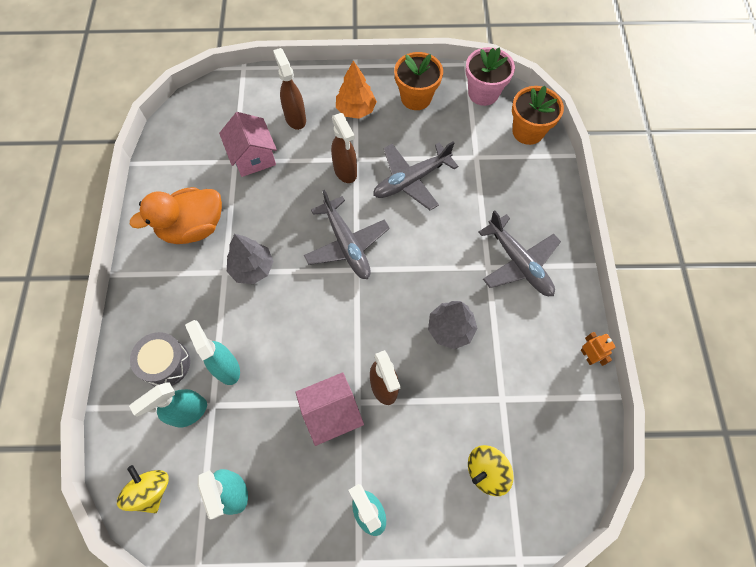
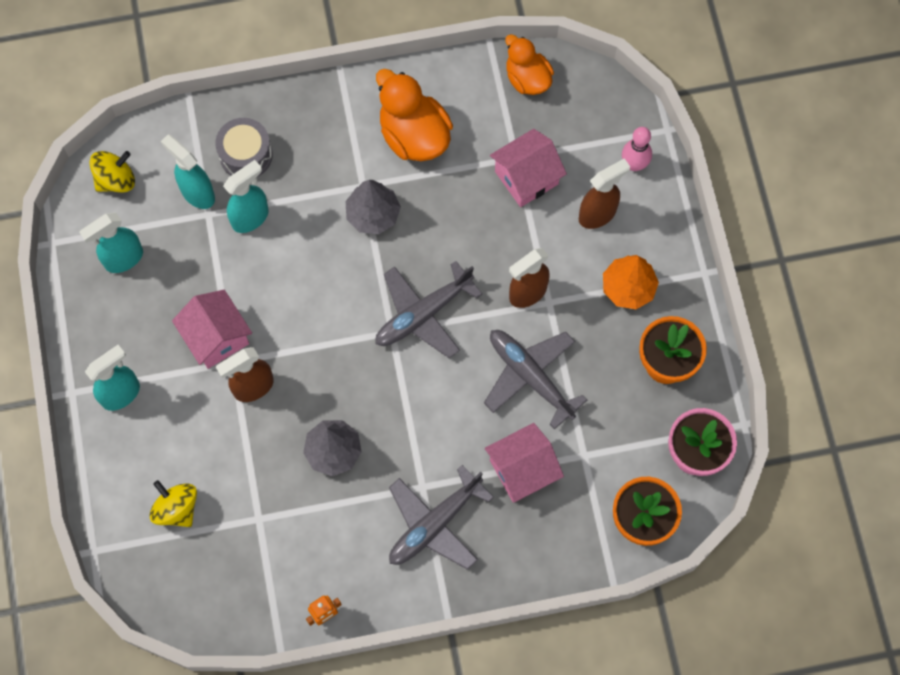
camera: 80 degrees right, 5 degrees up
none -> pink house [485,423,564,502]
none -> orange duck [505,34,554,95]
none -> pink bowling pin [622,127,652,171]

